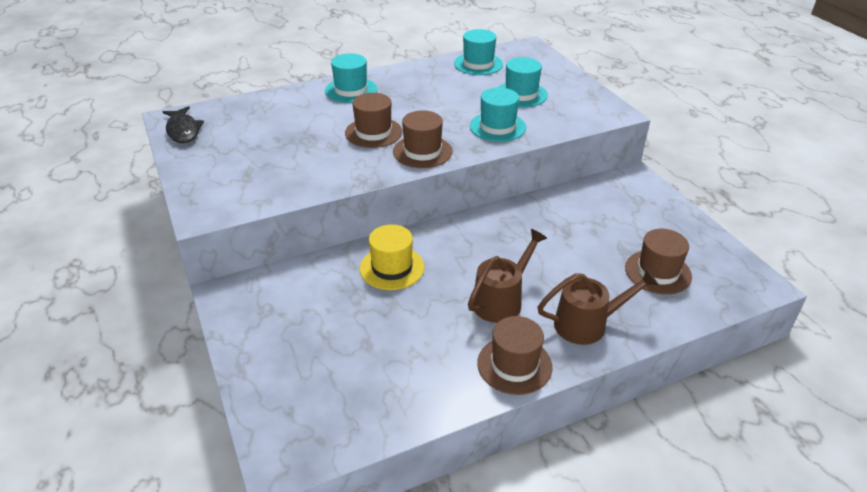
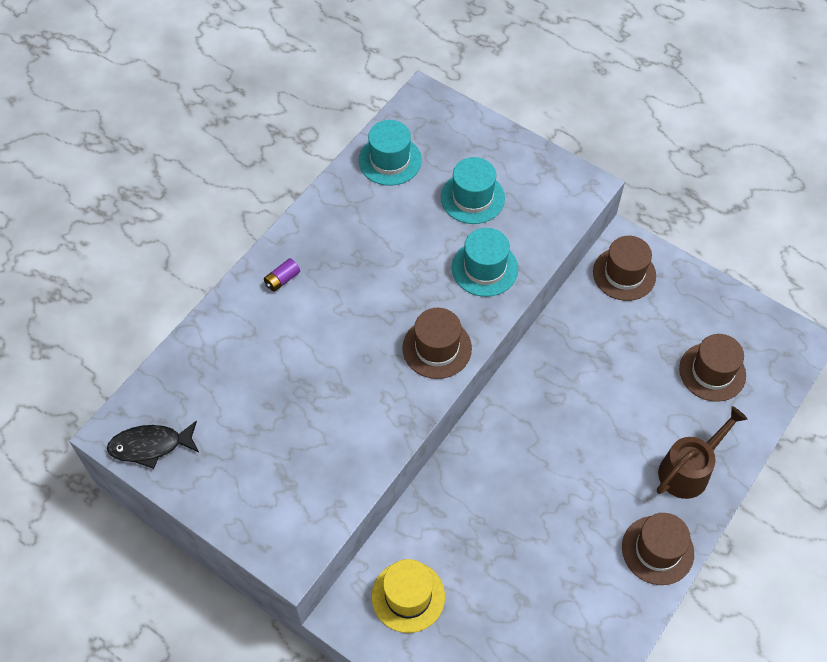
camera: 30 degrees left, 20 degrees up
black fish [163,106,204,143] -> black fish turned 135 degrees clockwise [107,420,199,469]
turquoise hat [325,53,377,103] -> purple battery [264,258,300,292]
brown hat [345,93,402,148] -> brown hat moved to [593,236,656,301]
yellow hat [360,224,424,290] -> yellow hat moved to [372,559,445,633]
brown watering can [468,229,547,323] -> none

